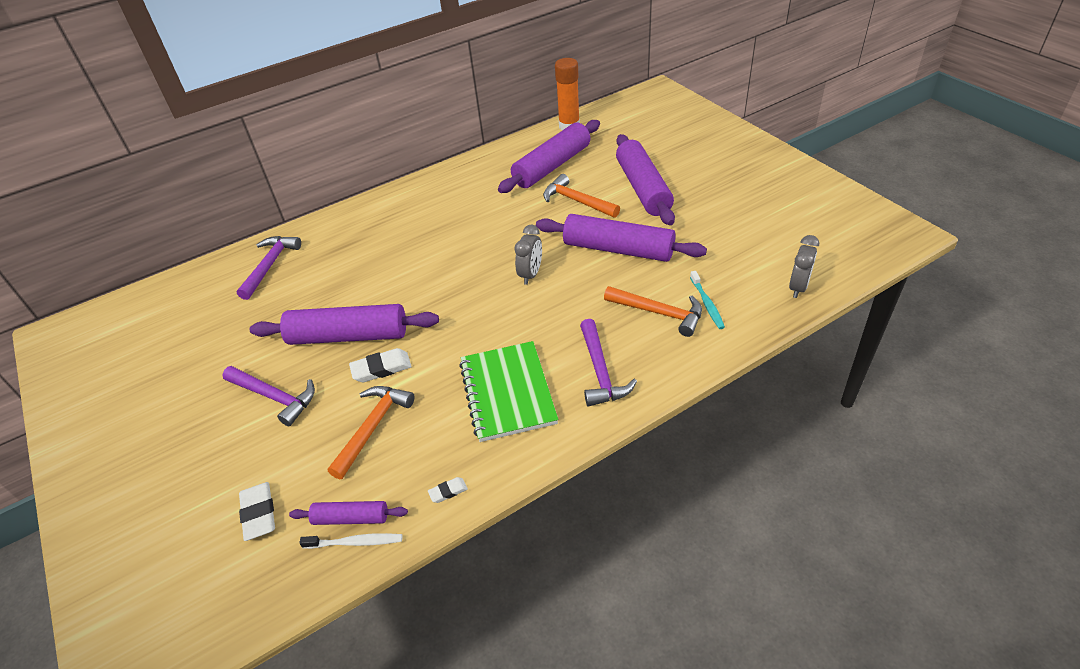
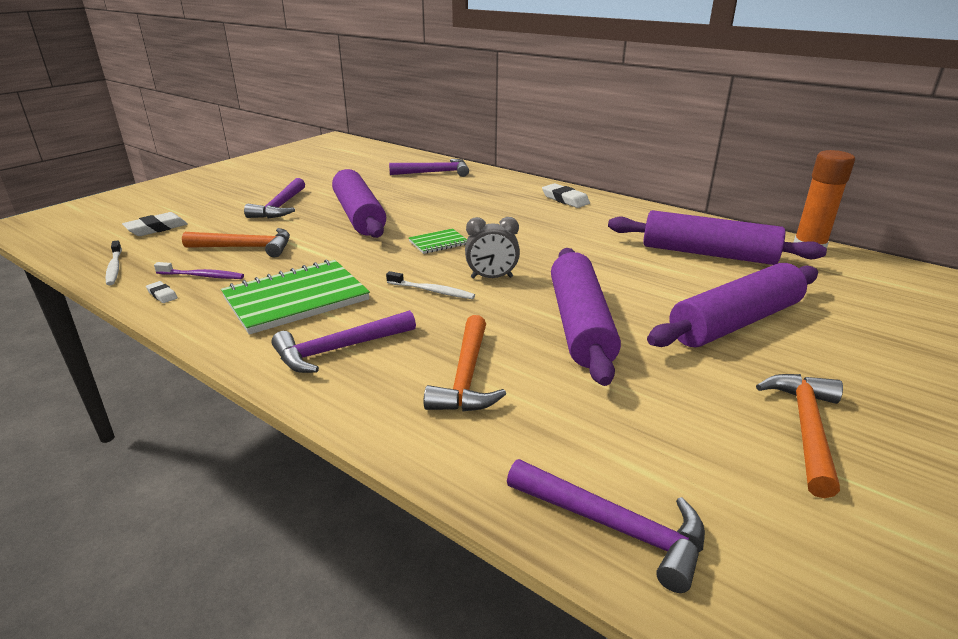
camera: 65 degrees right, 15 degrees down
purple rolling pin [289,501,408,525] -> none
white eraser [349,348,412,382] -> white eraser moved to [542,183,590,208]
orange hammer [543,174,620,218] -> orange hammer moved to [756,374,843,498]
turquoise toothbrush [690,271,725,329] -> none
grey clock [789,235,819,298] -> purple hammer [507,459,705,593]
none -> purple toothbrush [154,262,244,279]
none -> white toothbrush [386,271,475,299]
none -> green notebook [409,228,467,254]

